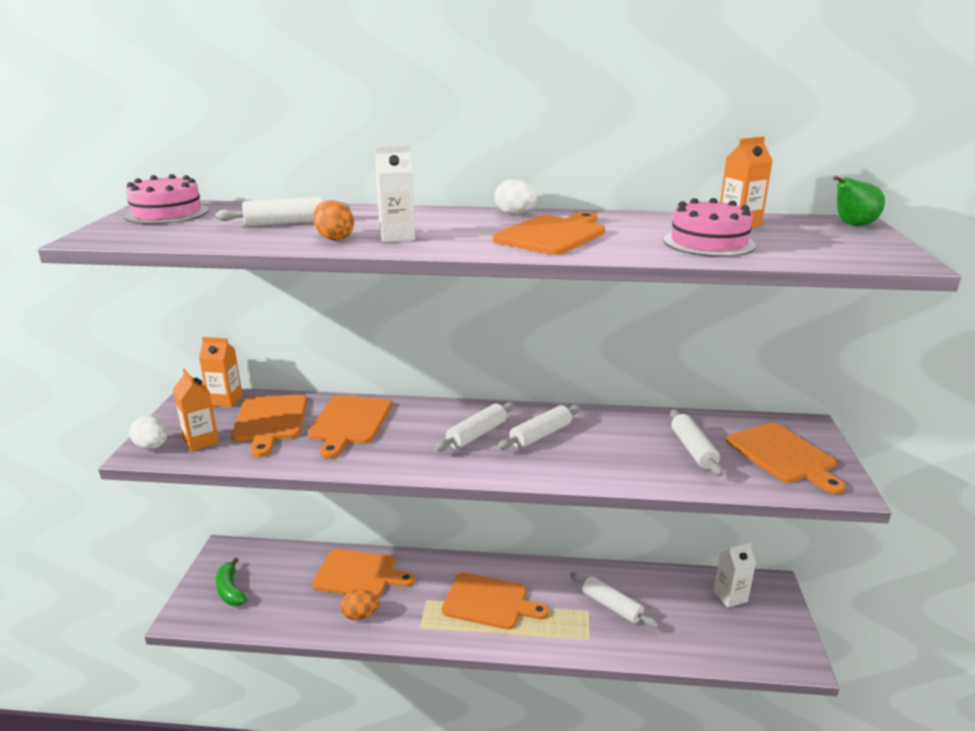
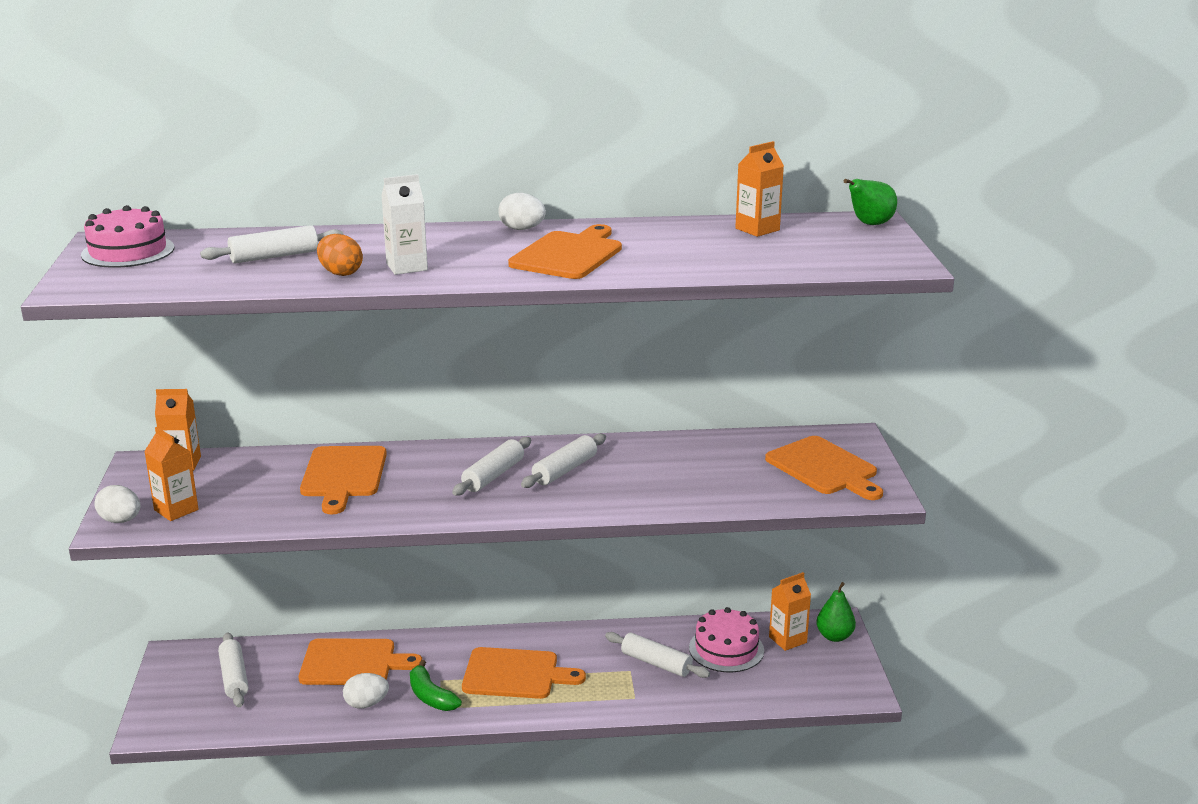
camera: 10 degrees left, 0 degrees up
green banana [216,557,247,606] -> green banana moved to [410,660,462,711]
orange cutting board [231,395,307,457] -> none
orange egg [340,590,380,620] -> white egg [343,673,389,708]
pink cake [664,198,756,257] -> pink cake moved to [689,607,764,672]
white rolling pin [670,409,723,476] -> white rolling pin moved to [218,632,249,707]
white carton [713,541,756,608] -> orange carton [769,572,811,651]
none -> green pear [816,582,856,642]

